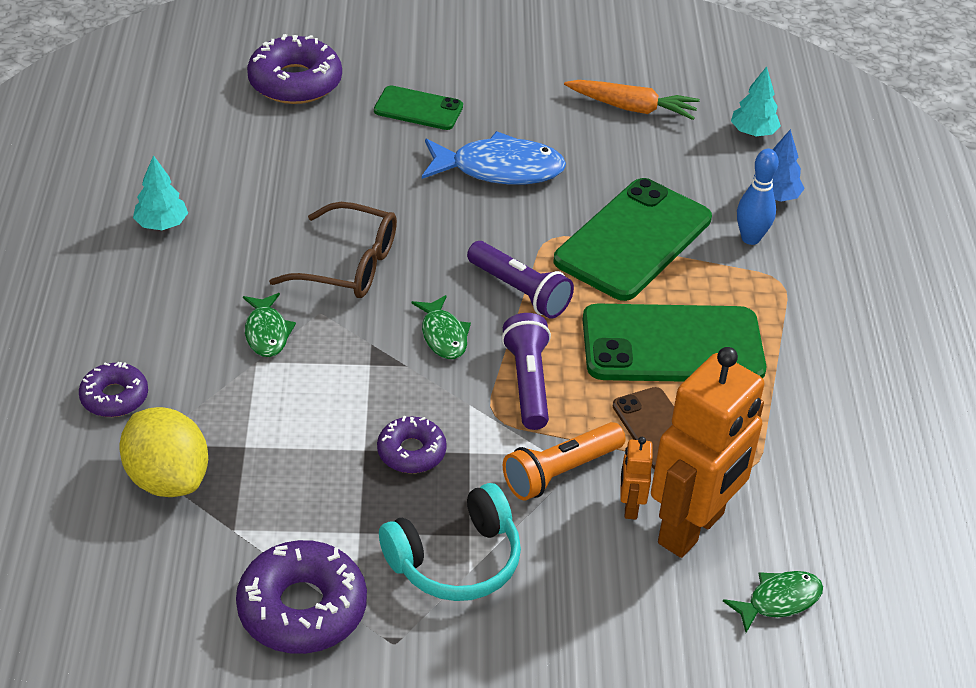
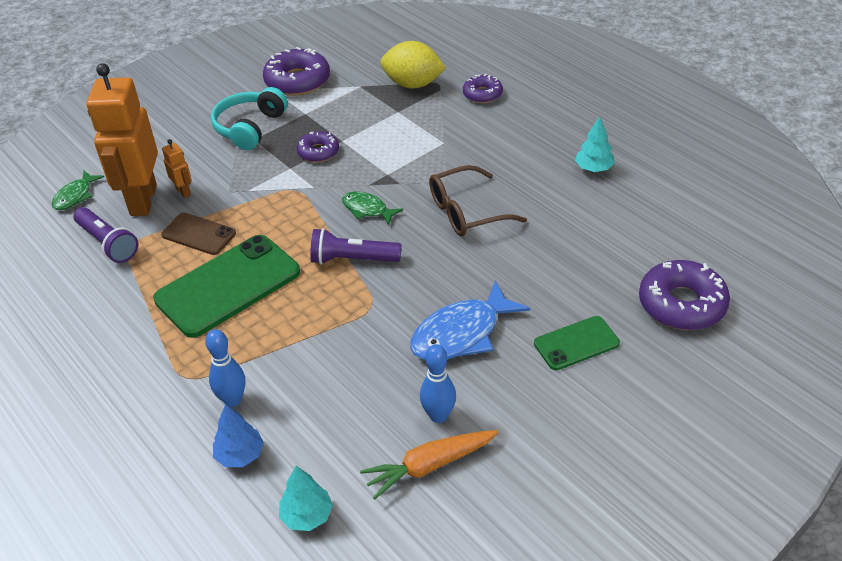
camera: 145 degrees right, 0 degrees up
green fish [243,293,296,357] -> none
purple flashlight [502,313,551,430] -> purple flashlight moved to [74,207,138,263]
orange flashlight [503,422,625,500] -> none
green phone [553,178,712,301] -> none
none -> blue bowling pin [420,344,456,423]

